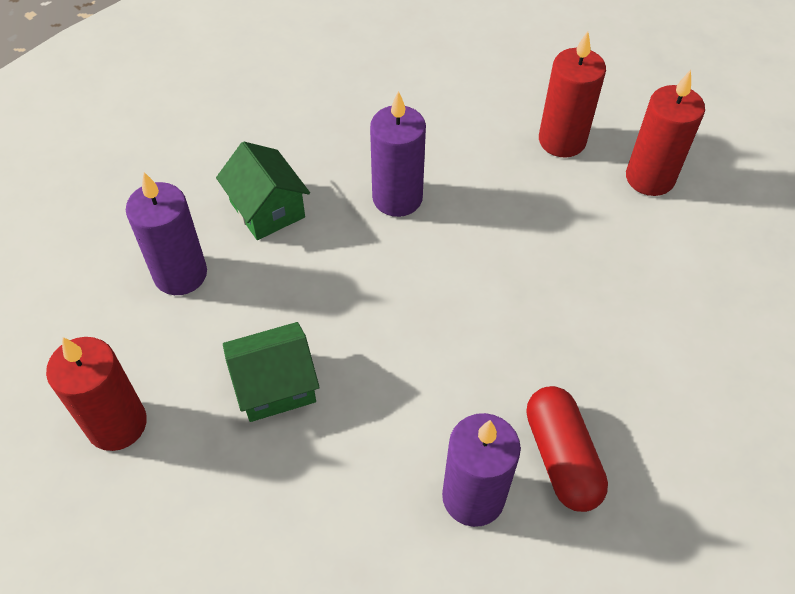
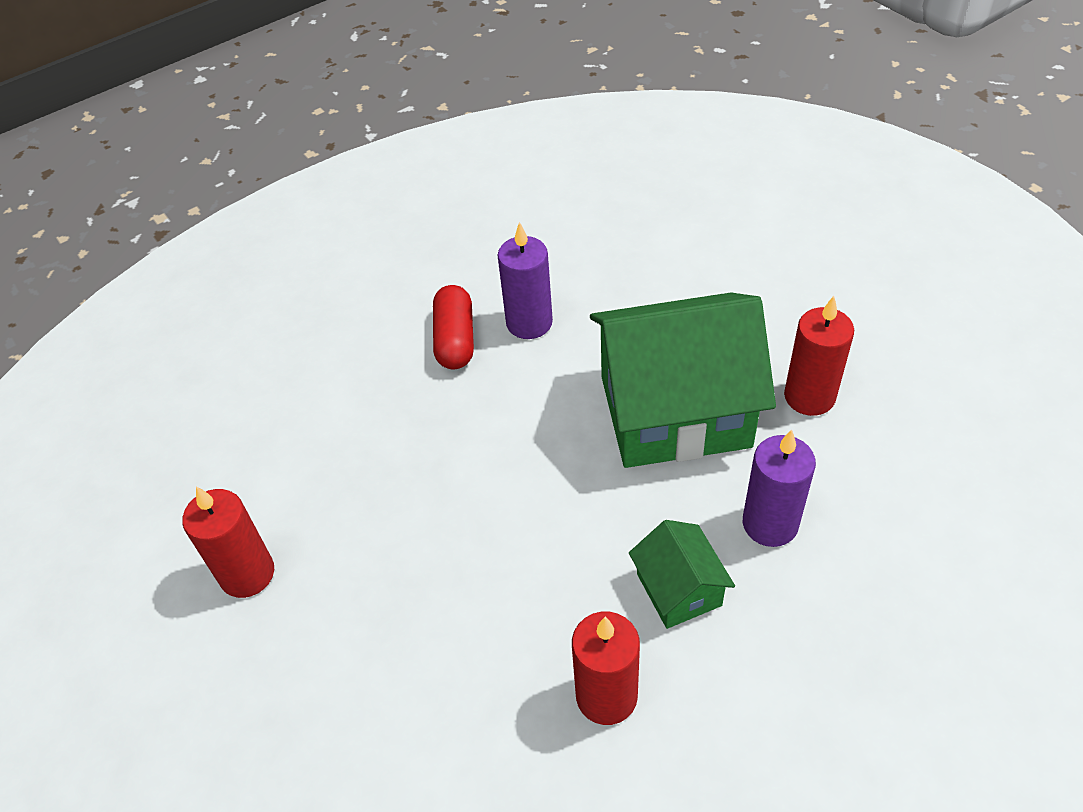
camera: 165 degrees left, 5 degrees down
green house [223,322,320,422] -> green house [590,293,776,468], size x2.17
purple candle [370,91,426,217] -> none
red candle [539,31,606,158] -> red candle moved to [572,612,640,725]

